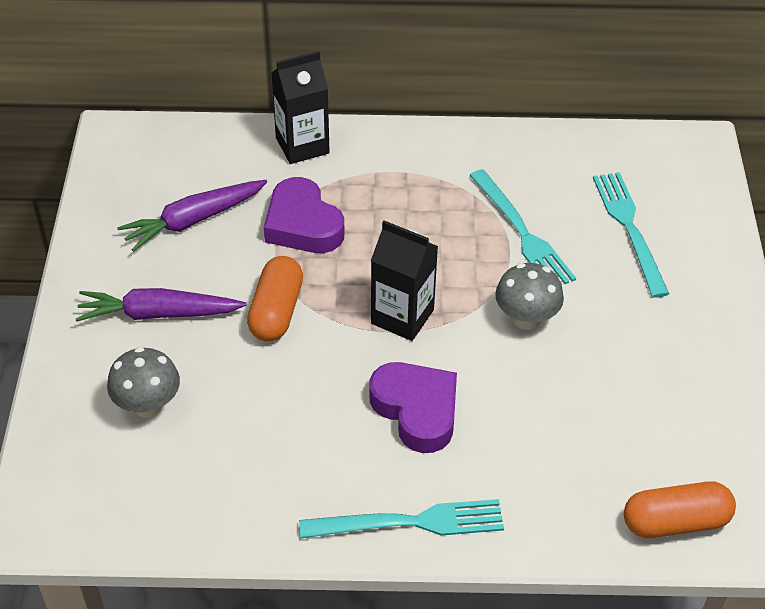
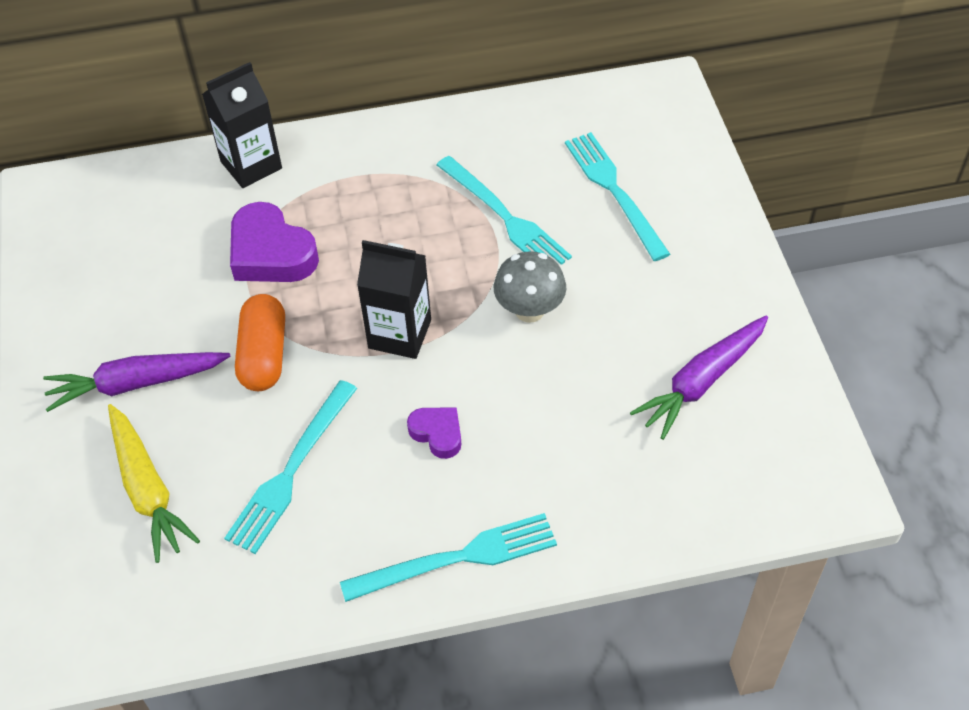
camera: 10 degrees left, 5 degrees up
grey mushroom [107,347,180,418] -> yellow carrot [108,404,200,563]
purple carrot [117,180,267,252] -> purple carrot moved to [630,315,768,440]
purple heart [370,362,457,453] -> purple heart [407,407,461,459], size x0.55
orange capsule [624,481,736,538] -> none
none -> turquoise fork [224,380,357,554]

